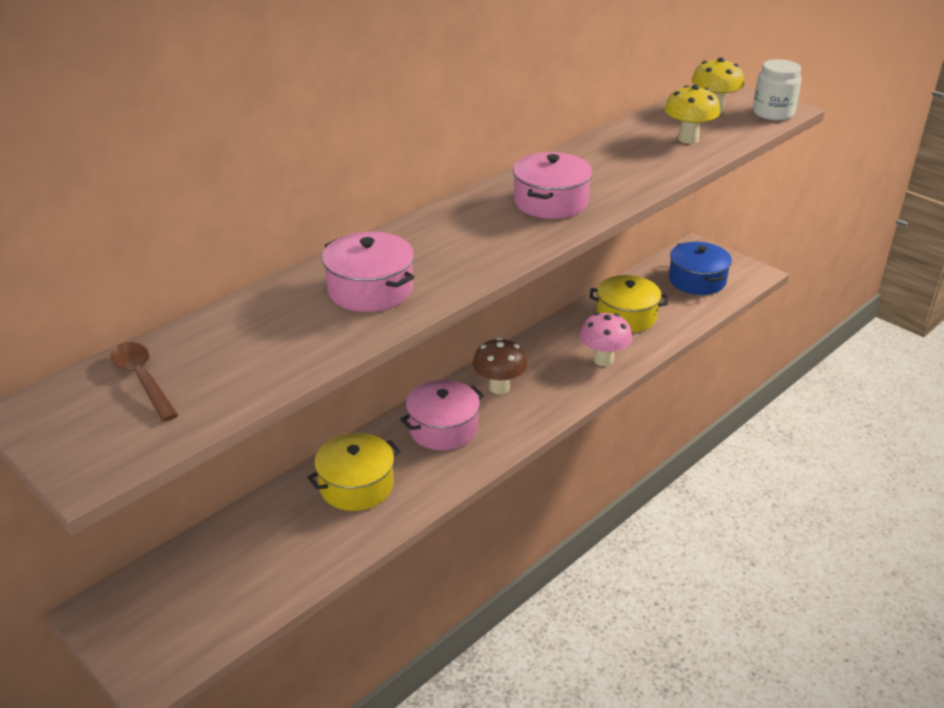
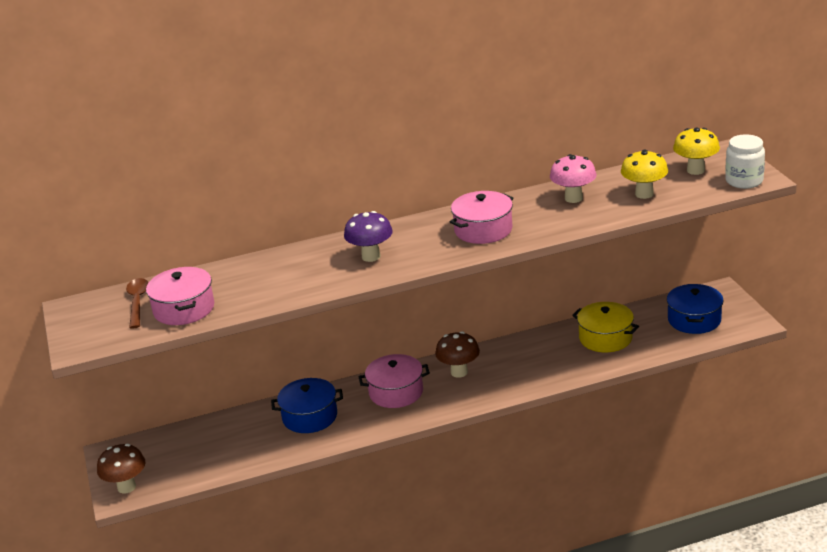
camera: 30 degrees right, 5 degrees down
yellow pot [307,433,401,511] -> blue pot [271,378,343,433]
pink pot [322,232,414,312] -> pink pot moved to [146,267,214,325]
pink mushroom [579,313,632,366] -> pink mushroom moved to [550,154,597,203]
none -> brown mushroom [97,444,146,494]
none -> purple mushroom [344,211,393,262]

